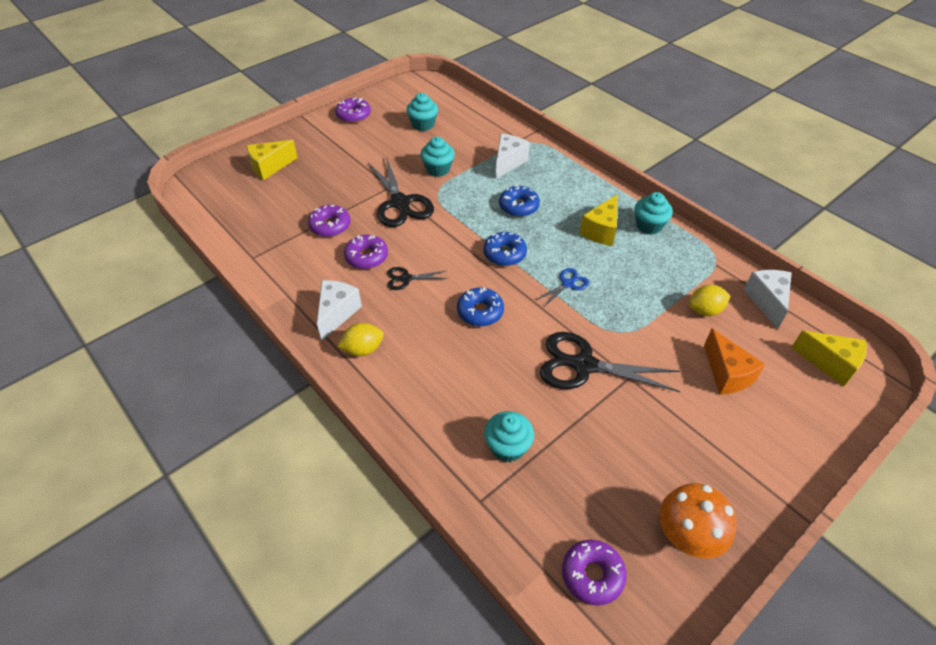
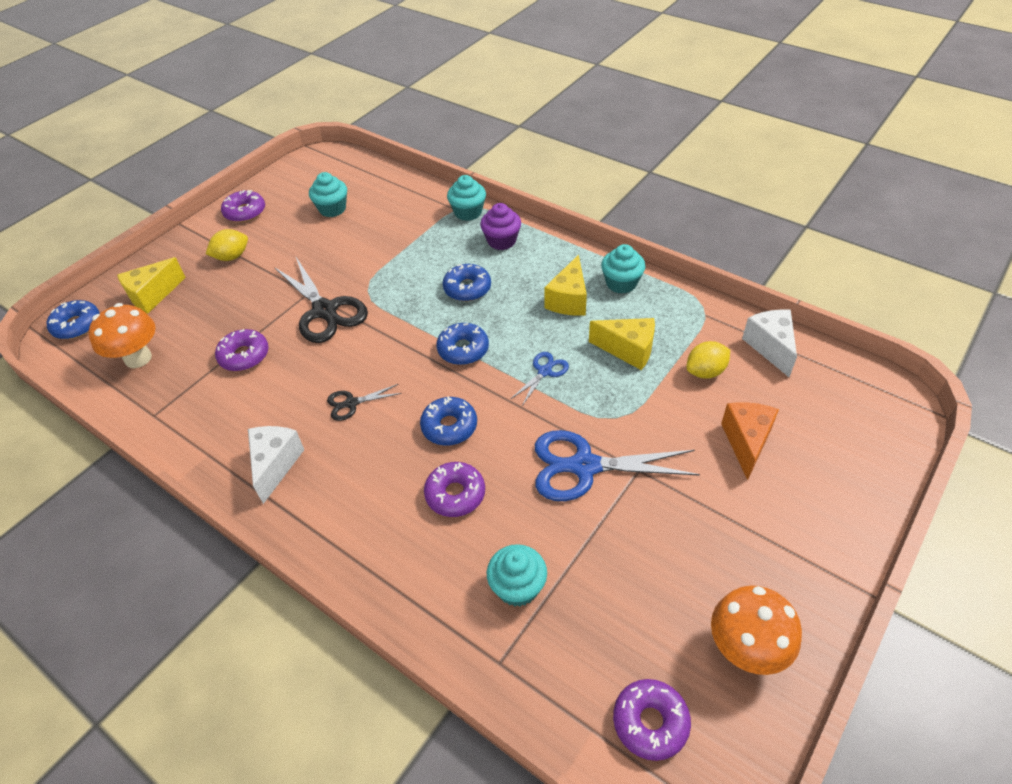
camera: 10 degrees left, 0 degrees up
yellow lemon [337,323,384,356] -> yellow lemon moved to [206,229,248,261]
purple donut [344,235,388,269] -> purple donut moved to [424,462,485,517]
turquoise cupcake [420,137,455,177] -> turquoise cupcake moved to [447,175,486,221]
white cheese [496,134,530,179] -> none
black scissors [540,332,680,392] -> blue scissors [535,430,700,501]
orange cheese [704,329,765,395] -> orange cheese turned 135 degrees counterclockwise [721,402,779,480]
yellow cheese [791,331,867,387] -> yellow cheese moved to [589,318,655,370]
none -> blue donut [46,300,100,339]
none -> orange mushroom [88,303,156,368]
none -> purple cupcake [480,203,521,250]

